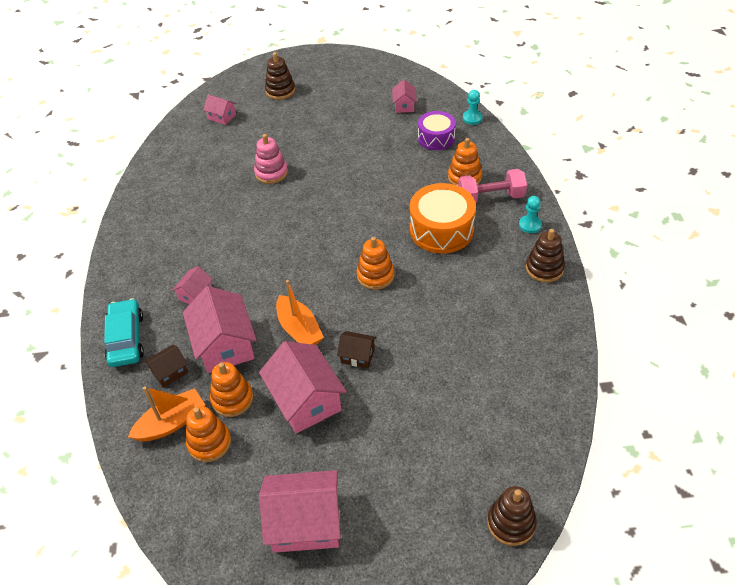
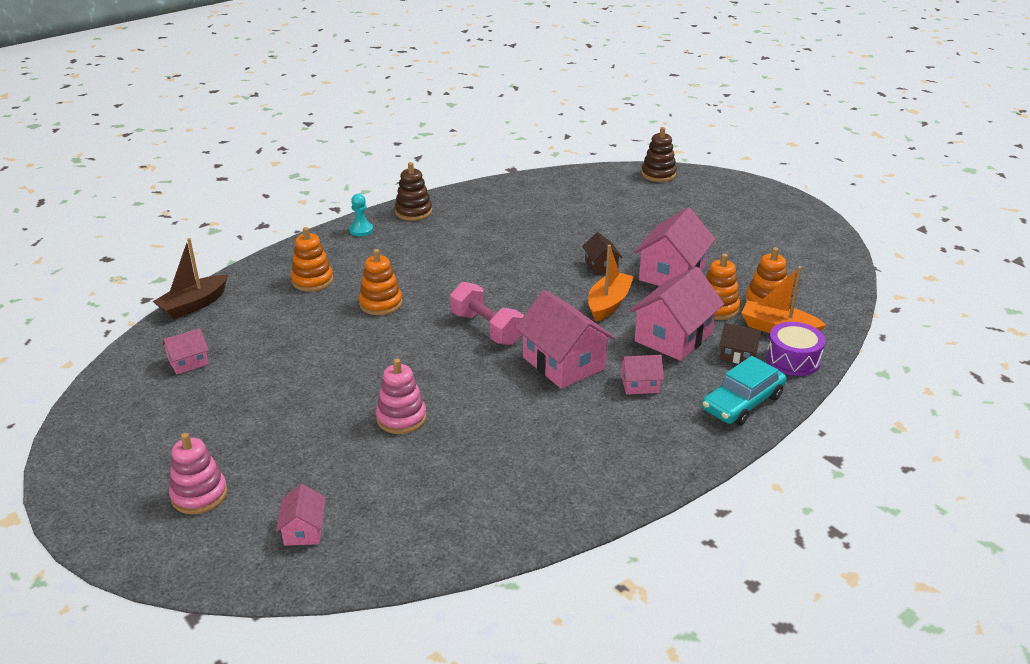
camera: 125 degrees left, 15 degrees down
pink house [259,470,341,553] -> pink house moved to [515,290,615,389]
brown stacking toy [265,52,295,100] -> pink stacking toy [169,433,228,514]
orange stacking toy [357,237,394,290] -> orange stacking toy moved to [359,249,402,315]
orange drum [410,183,476,254] -> none
purple drum [418,111,456,150] -> purple drum moved to [766,322,825,376]
pink dumbbell [458,169,527,203] -> pink dumbbell moved to [450,282,524,345]
turquoise pawn [463,90,482,125] -> brown boat [153,238,228,319]

